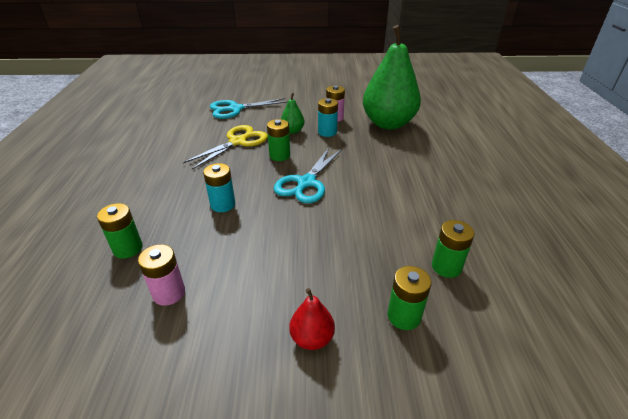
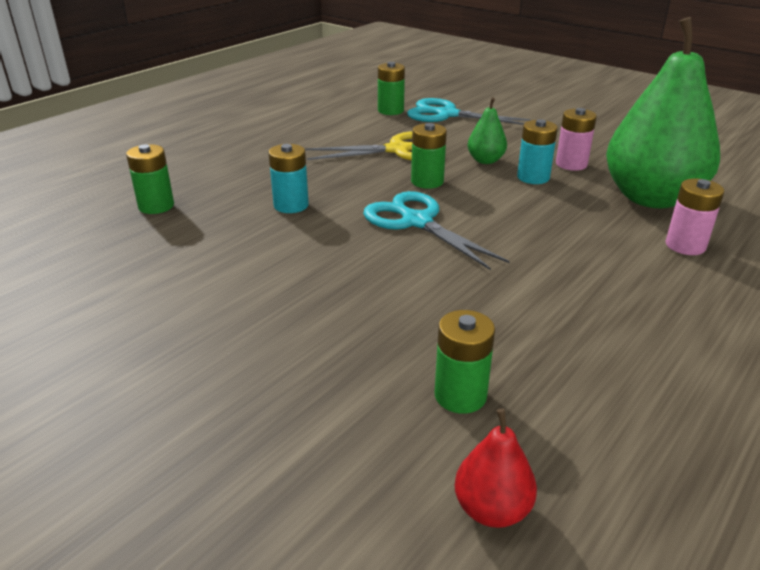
camera: 40 degrees right, 5 degrees down
pink battery [138,244,185,306] -> pink battery moved to [666,178,724,255]
turquoise scissors [274,148,342,203] -> turquoise scissors turned 75 degrees clockwise [363,191,510,270]
red pear [289,288,335,350] -> red pear moved to [455,408,537,528]
green battery [387,266,431,330] -> green battery moved to [378,62,405,115]

